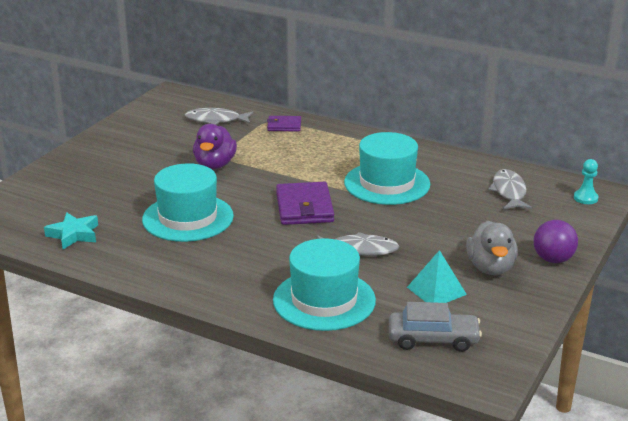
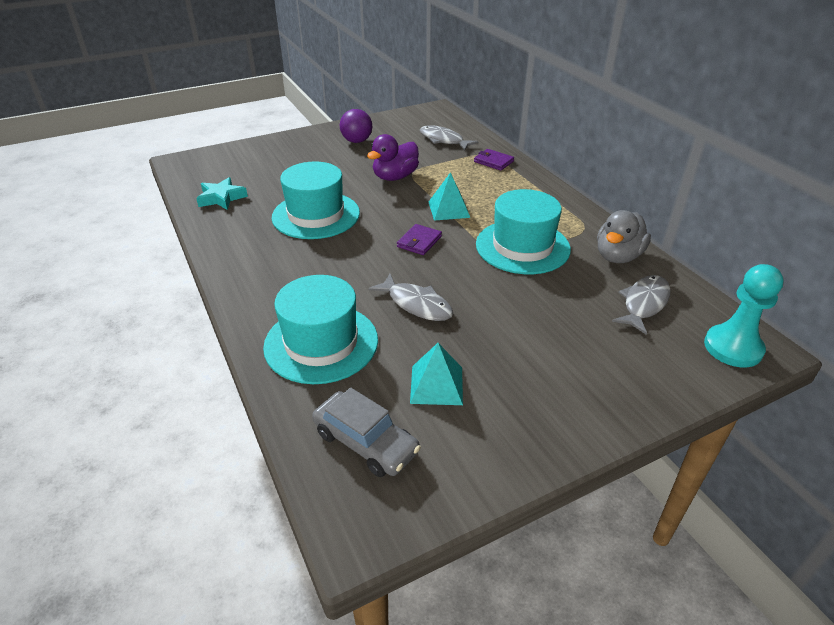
camera: 35 degrees right, 10 degrees up
purple wallet [276,182,334,225] -> purple wallet [397,224,442,255], size x0.57
grey duck [466,221,518,275] -> grey duck moved to [597,210,651,263]
purple ball [534,220,578,263] -> purple ball moved to [340,109,372,143]
turquoise pawn [574,159,599,204] -> turquoise pawn [704,264,784,367], size x1.76
none -> turquoise pyramid [429,172,470,221]

